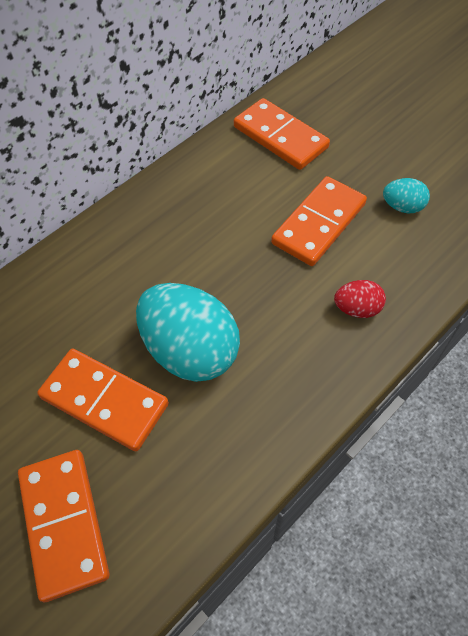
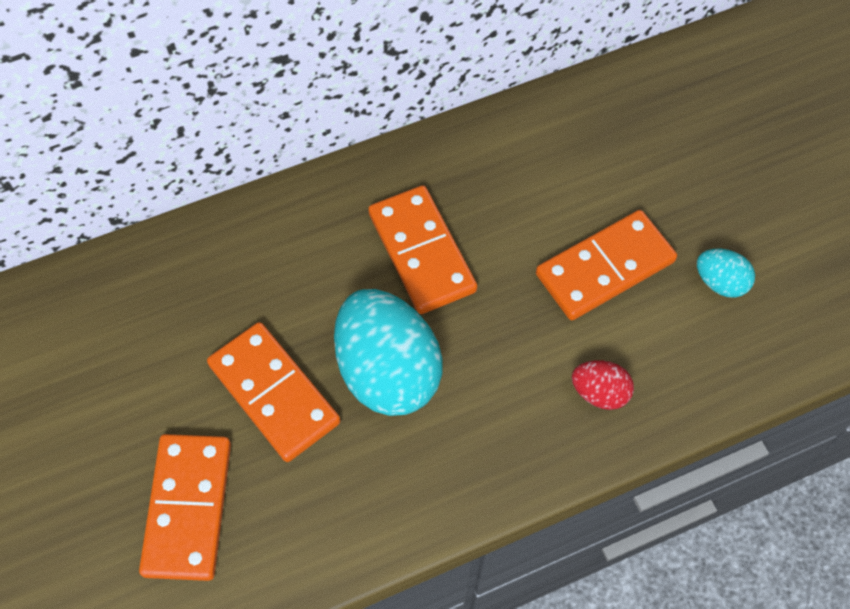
camera: 20 degrees right, 5 degrees up
orange domino [234,98,330,170] -> orange domino moved to [368,185,477,314]

